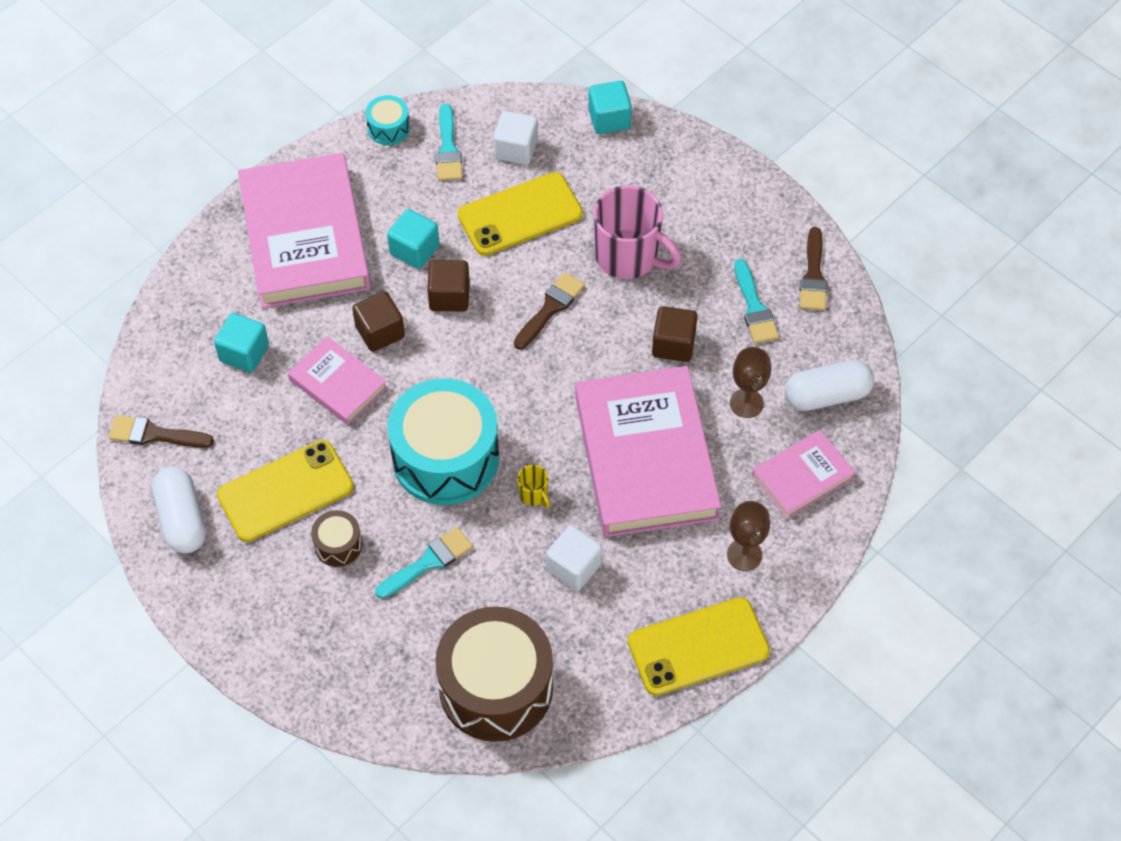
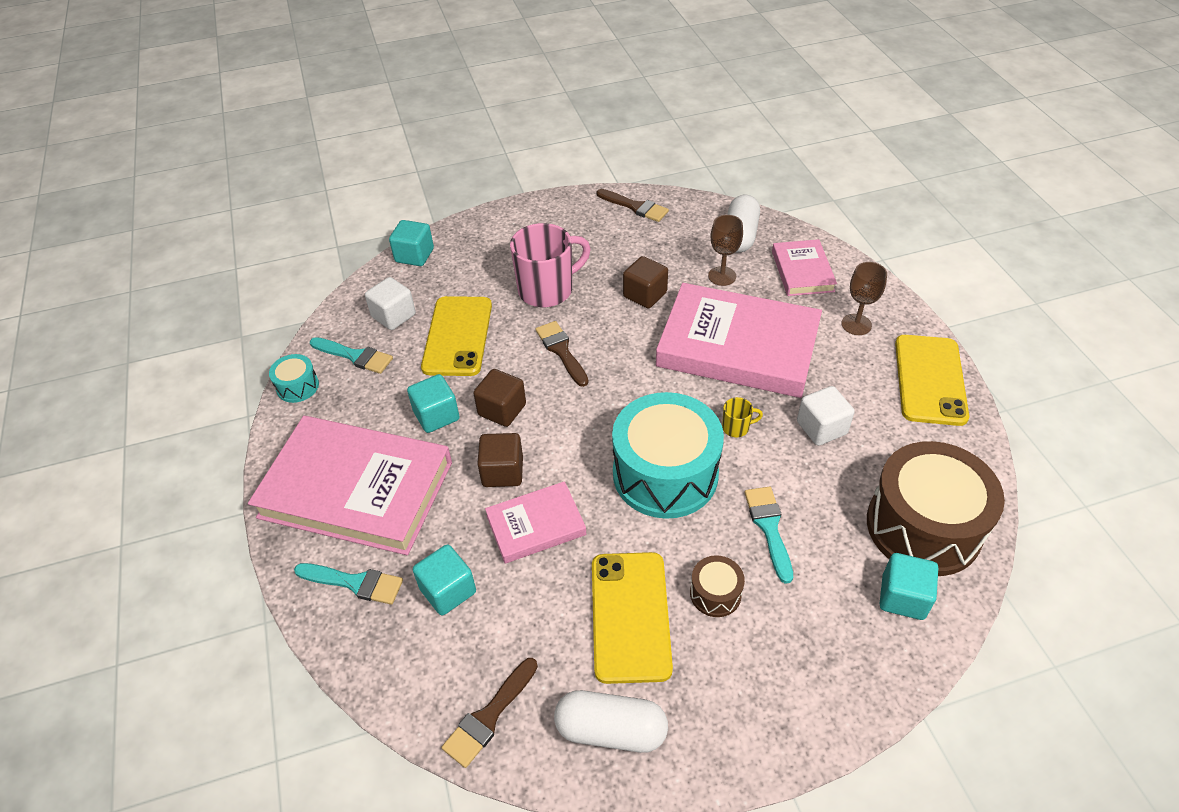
camera: 60 degrees left, 10 degrees down
turquoise brush [734,259,779,344] -> turquoise brush moved to [294,563,403,605]
none -> turquoise cube [880,553,938,620]

